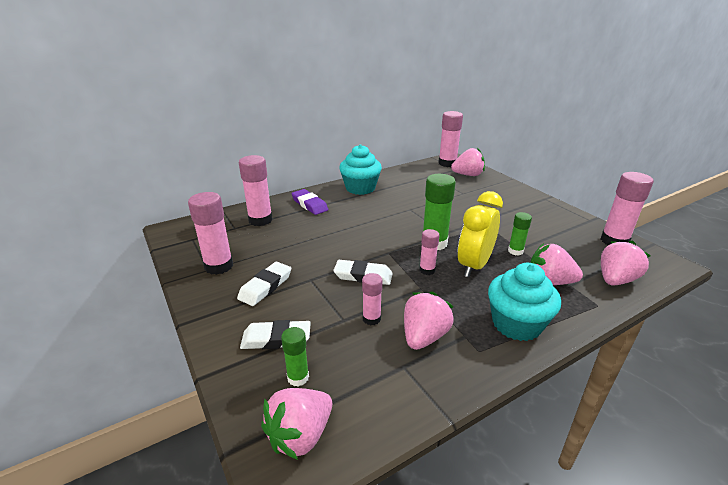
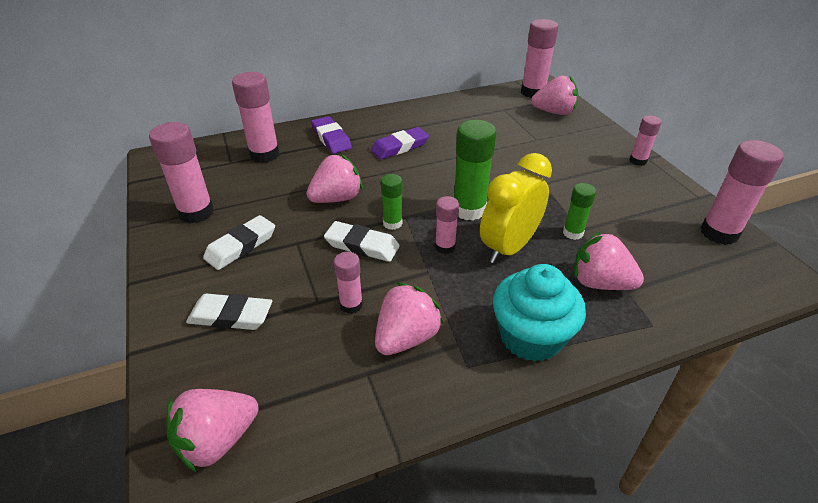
camera: 10 degrees right, 10 degrees up
green glue stick [281,327,309,386] -> green glue stick moved to [381,174,402,230]
turquoise cupcake [339,145,382,195] -> none
pink strawberry [601,241,651,286] -> pink strawberry moved to [306,154,363,203]
none -> purple eraser [371,127,429,159]
none -> pink glue stick [629,115,662,166]

